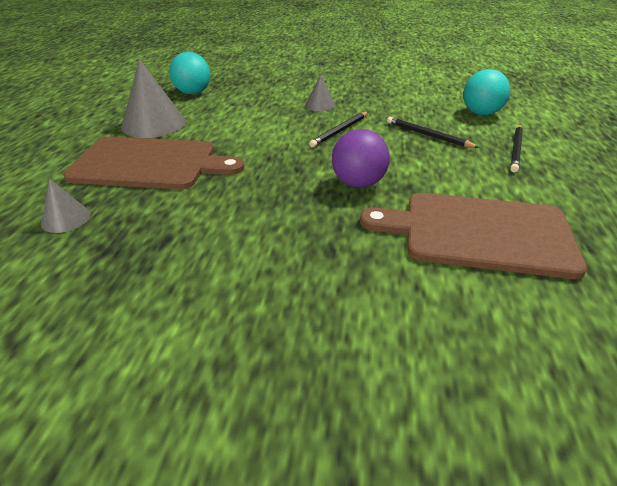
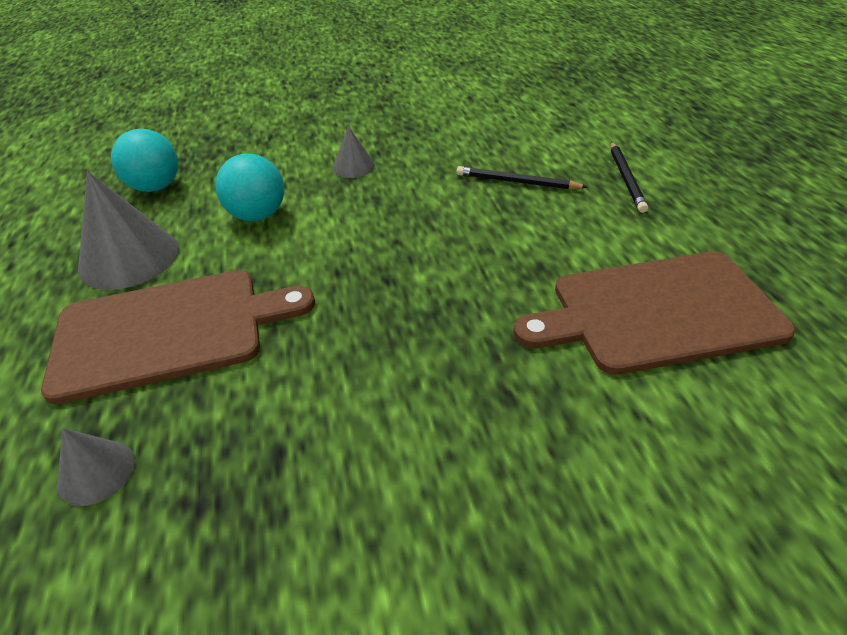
camera: 20 degrees left, 5 degrees up
black pencil [309,112,368,148] -> none
purple ball [332,129,390,188] -> none
turquoise ball [463,69,510,115] -> turquoise ball moved to [215,154,284,221]

